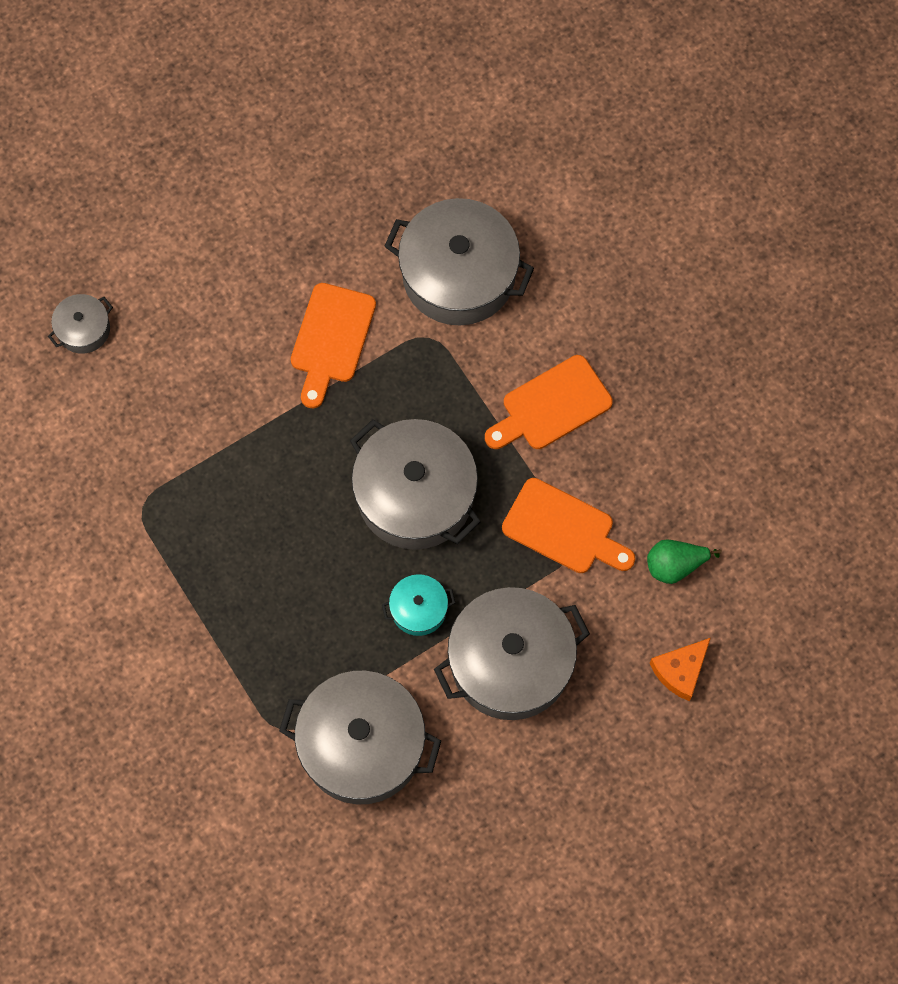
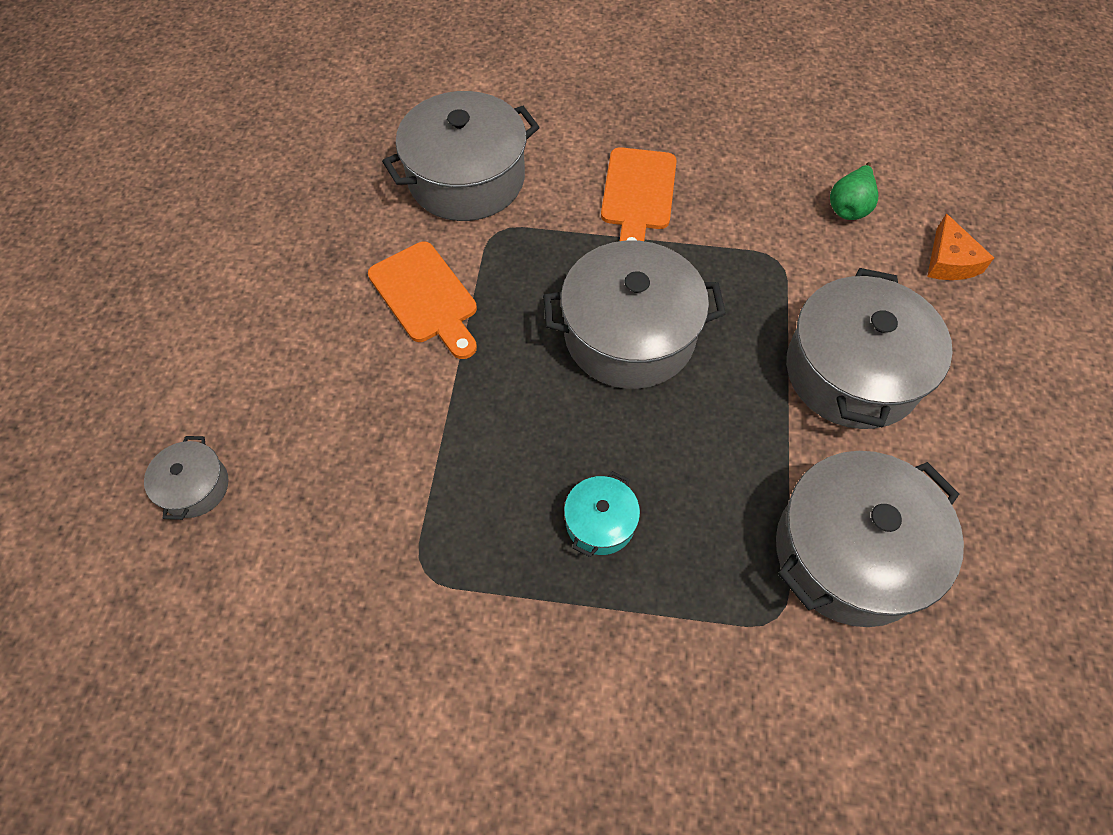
camera: 50 degrees left, 10 degrees down
turquoise pot [382,574,455,636] -> turquoise pot moved to [564,471,640,557]
orange cutting board [502,478,635,573] -> none

